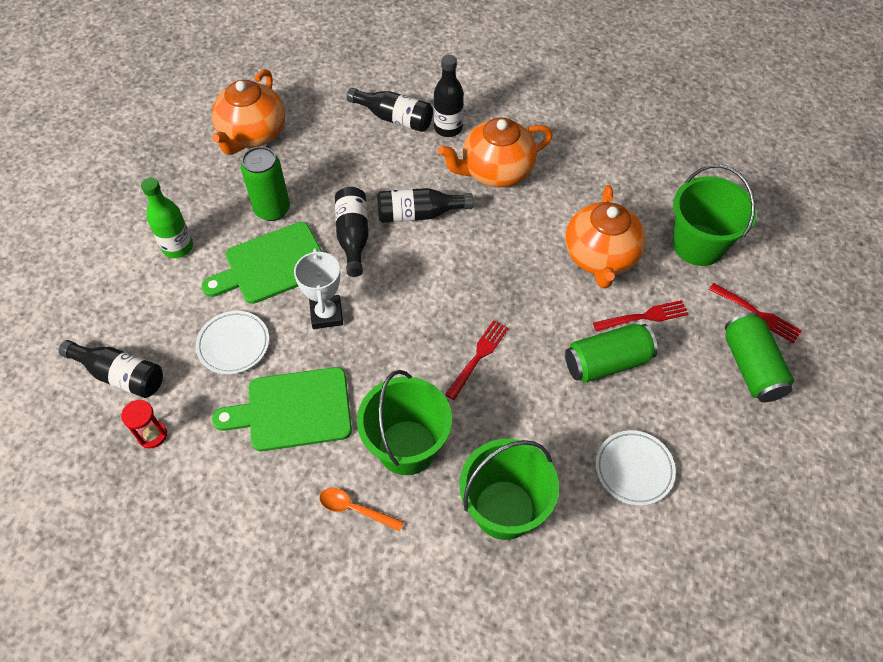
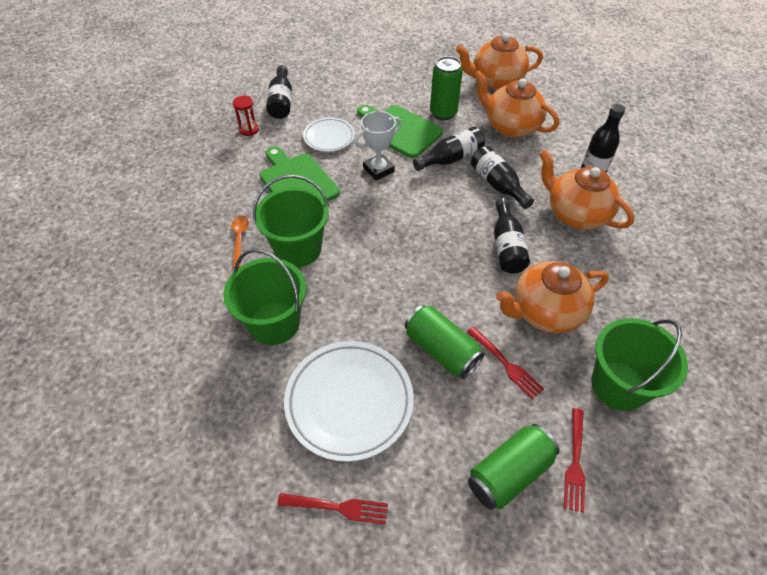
camera: 65 degrees right, 5 degrees down
green bottle [141,178,193,258] -> none
black bottle [347,88,433,132] -> black bottle moved to [494,198,530,274]
red fork [445,320,509,400] -> red fork moved to [277,493,388,525]
white plate [595,430,676,506] -> white plate [284,341,414,462], size x1.76
none -> orange teapot [474,70,559,138]

